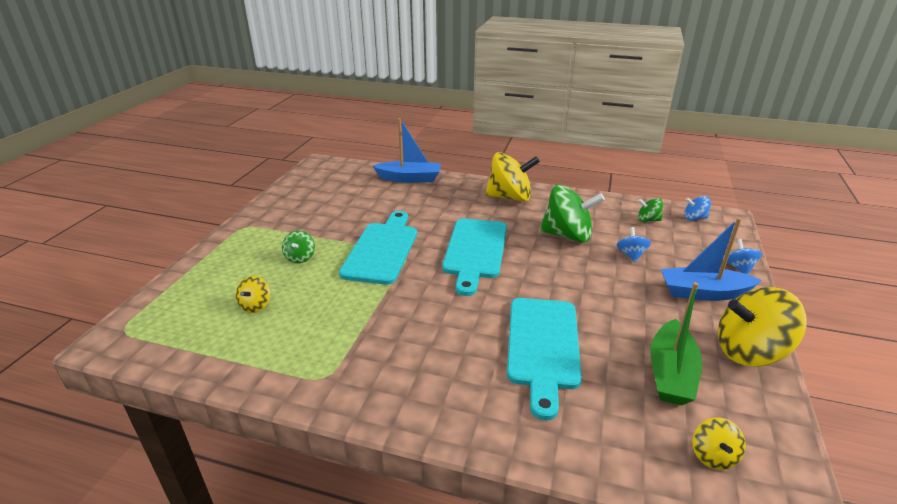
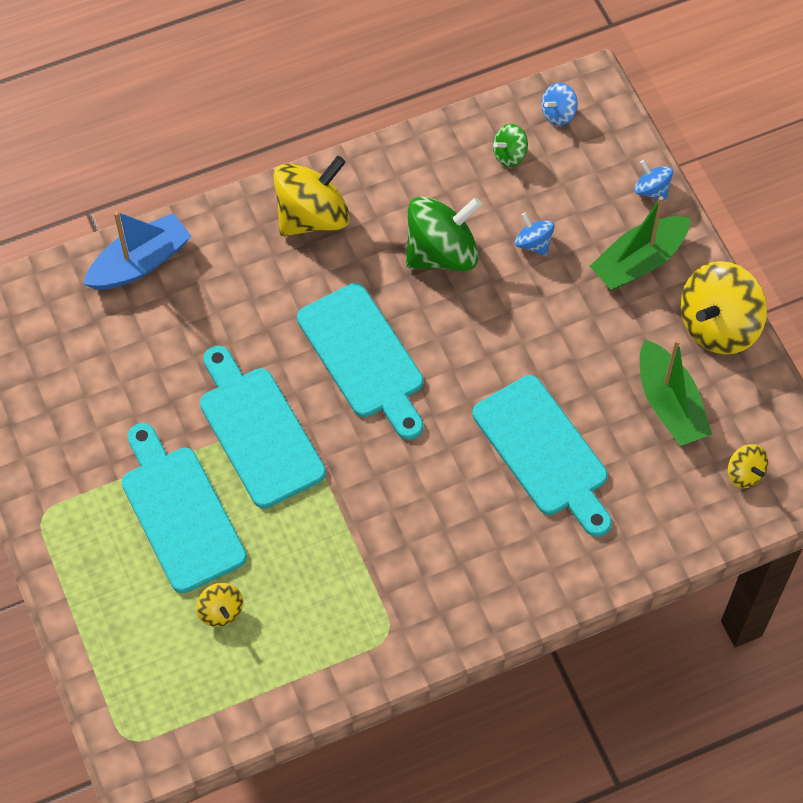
camera: 40 degrees left, 30 degrees up
green spinning top [282,231,315,263] -> turquoise cutting board [122,423,247,593]
blue boat [661,218,762,301] -> green boat [590,196,691,290]

